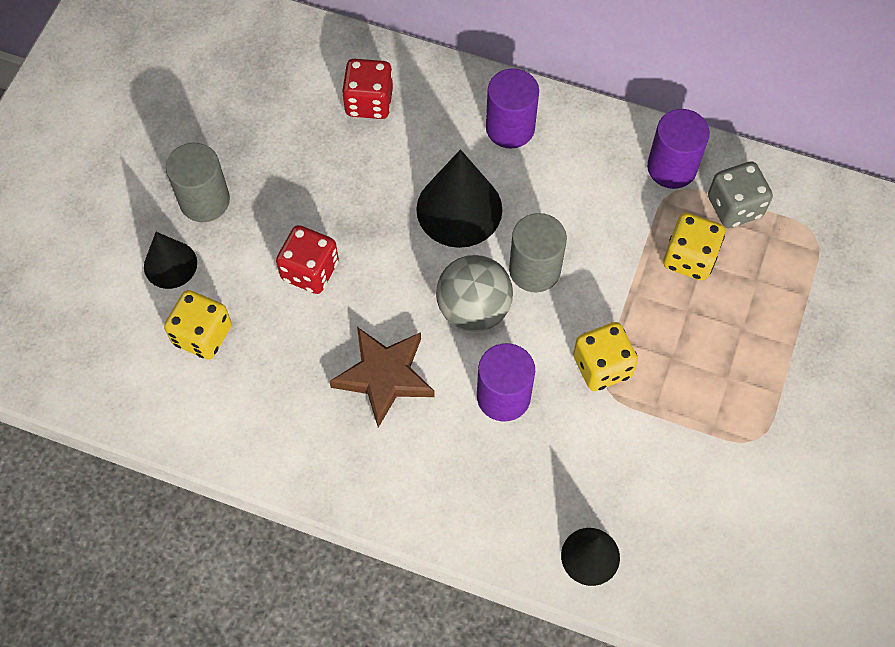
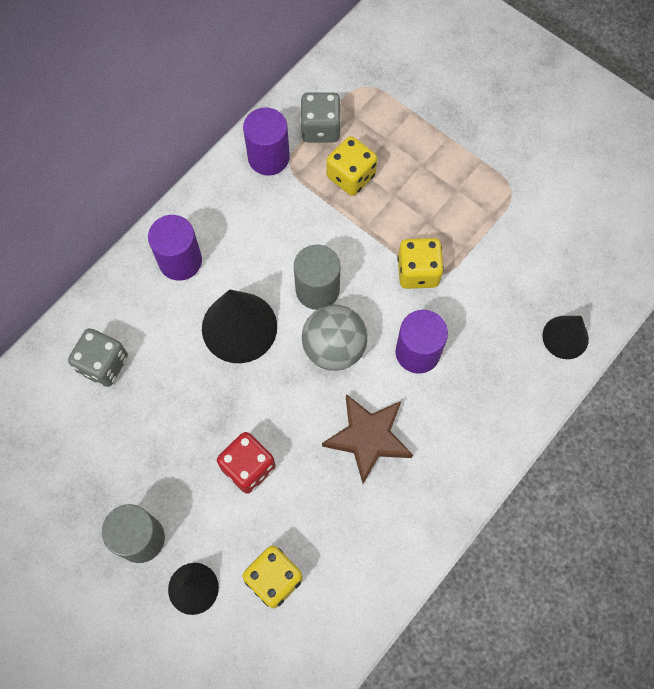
camera: 70 degrees left, 5 degrees up
red dice [342,59,393,119] -> grey dice [68,328,128,387]

